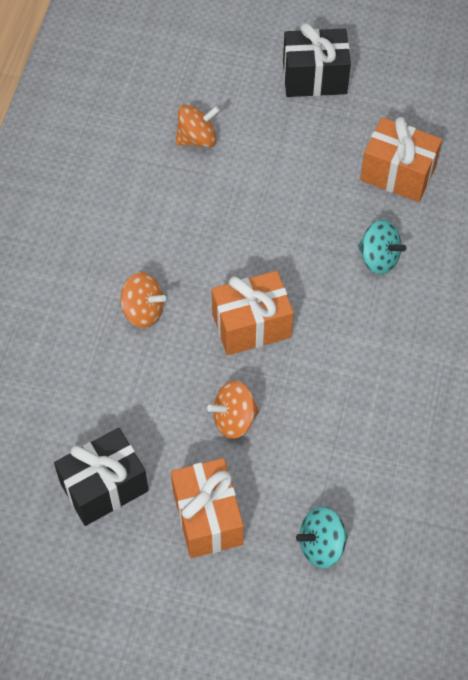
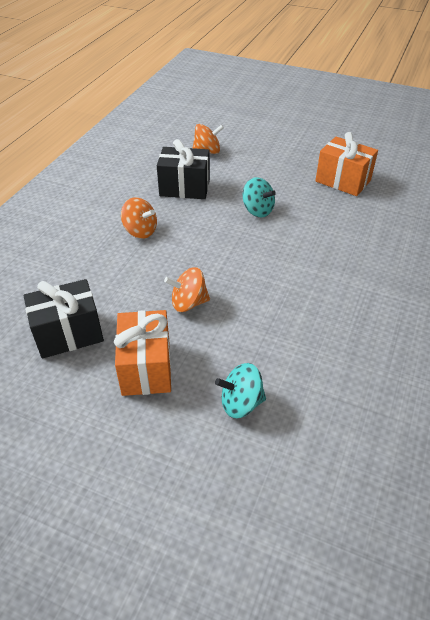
camera: 10 degrees right, 15 degrees down
orange gift [212,271,294,355] -> none
black gift [283,23,351,97] -> black gift moved to [157,139,210,199]
turquoise spinning top [358,220,406,274] -> turquoise spinning top moved to [243,177,276,218]

